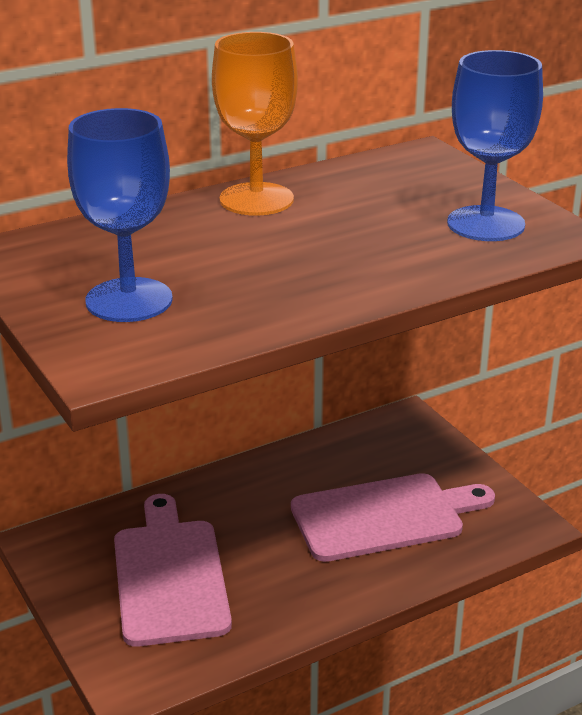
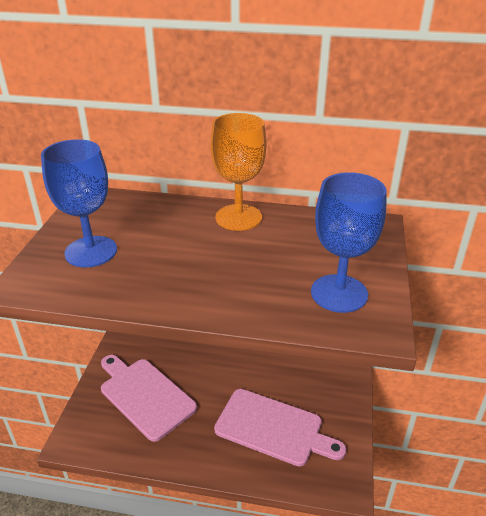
camera: 40 degrees right, 5 degrees up
pink cutting board [114,494,232,647] -> pink cutting board turned 75 degrees counterclockwise [101,355,197,442]

